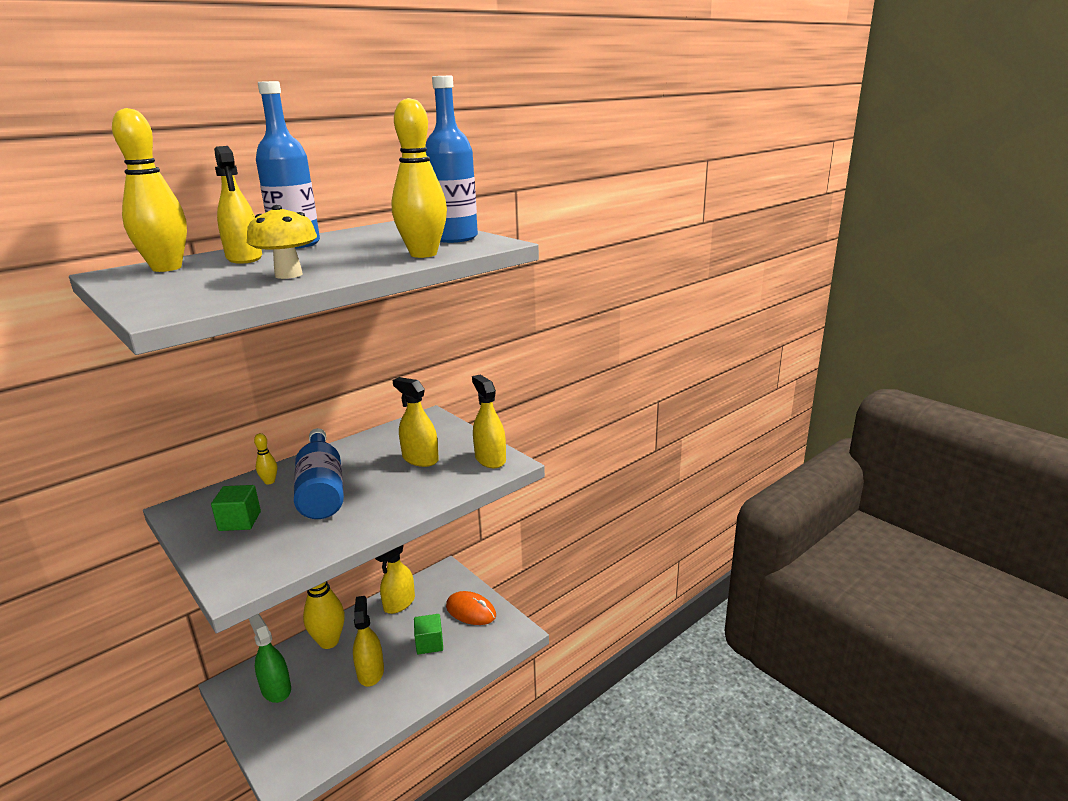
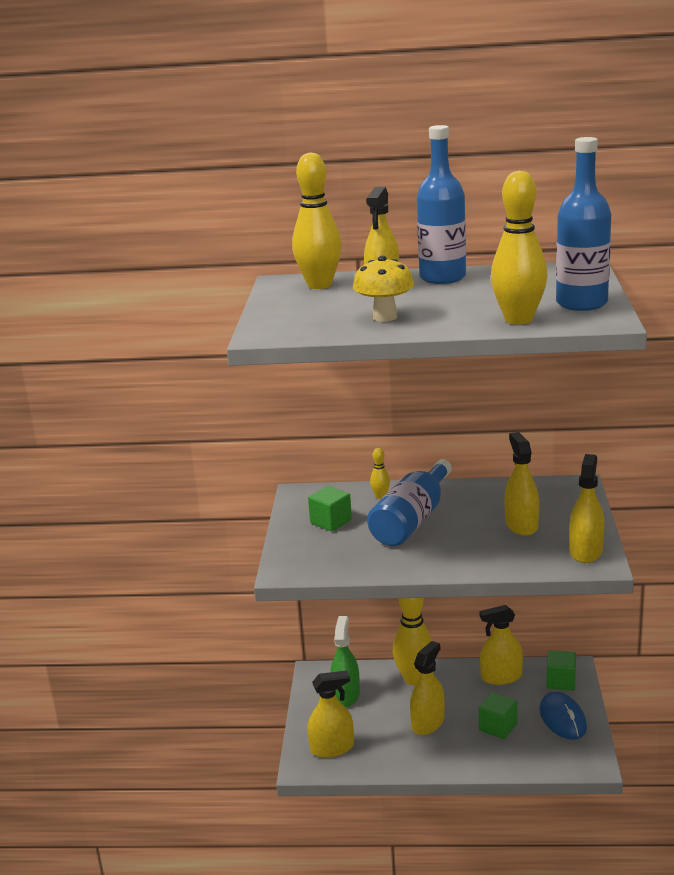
camera: 45 degrees right, 0 degrees up
orange mouse [446,591,496,625] -> blue mouse [540,692,587,740]
none -> yellow spray bottle [307,671,354,758]
none -> green cube [546,650,576,691]

